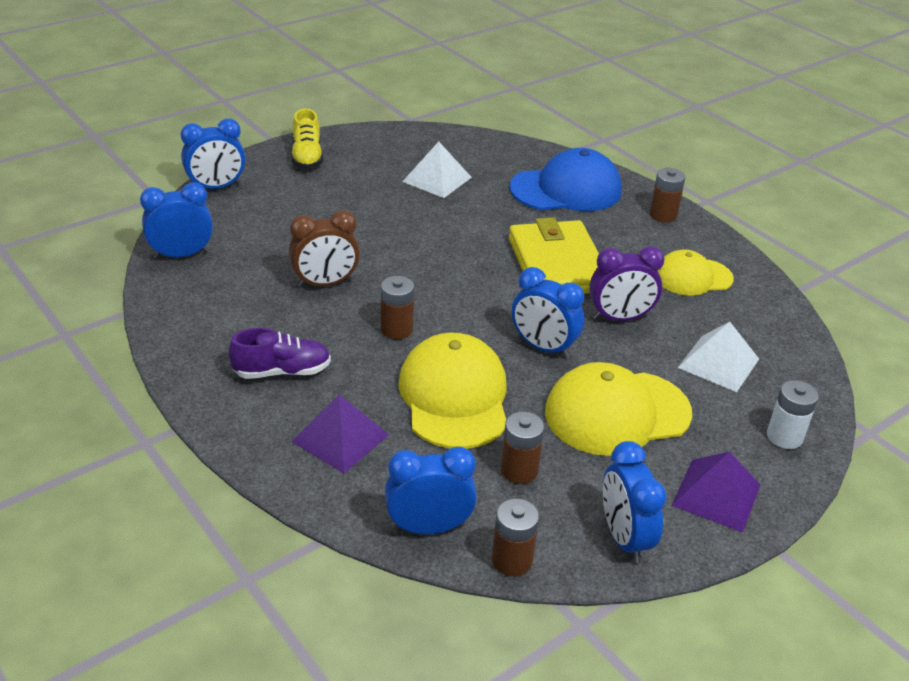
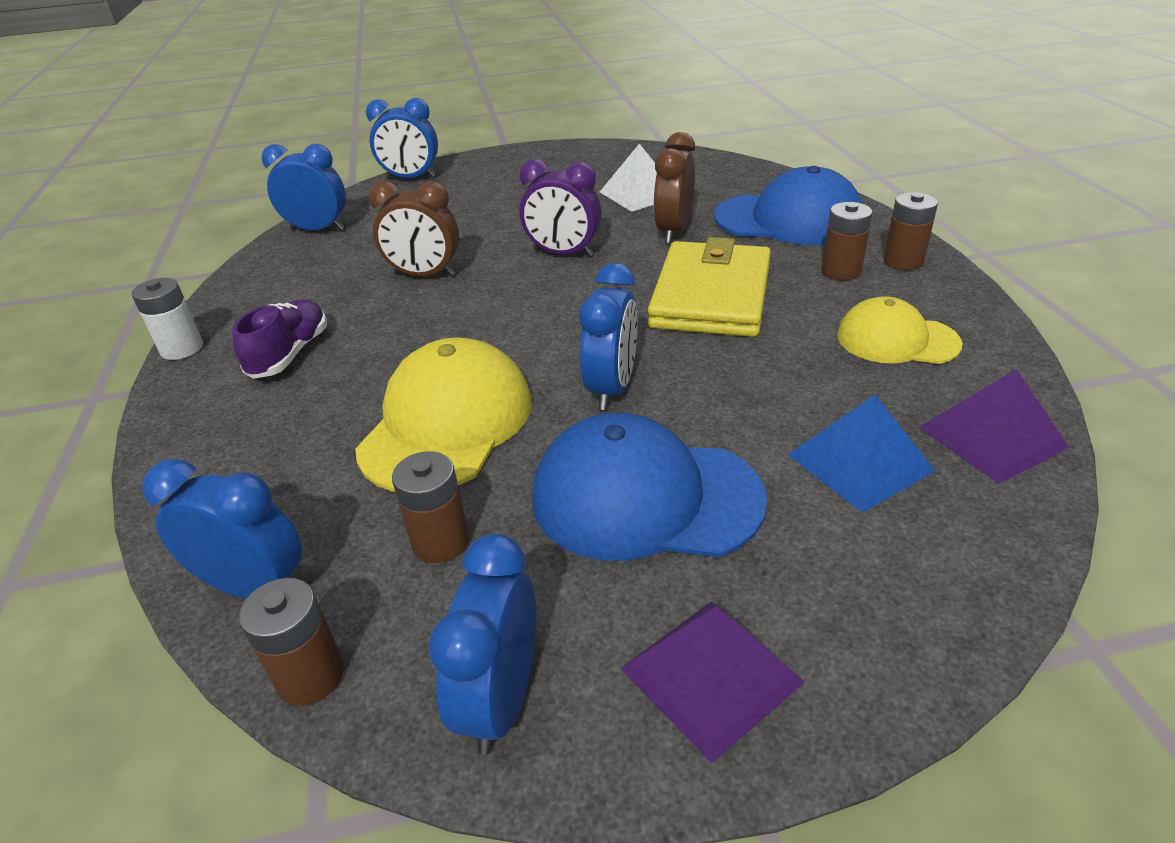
camera: 30 degrees right, 0 degrees up
purple shoe [228,328,331,379] -> purple shoe turned 90 degrees counterclockwise [232,299,327,379]
yellow shoe [291,109,323,169] -> none
purple pyramid [291,394,389,473] -> purple pyramid moved to [918,369,1069,484]
brown battery [381,276,414,339] -> brown battery moved to [821,202,873,280]
blue clock [512,267,584,358] -> blue clock turned 135 degrees counterclockwise [579,263,638,410]
yellow cap [545,362,692,456] -> blue cap [532,413,767,561]
purple clock [589,246,664,321] -> purple clock moved to [519,159,602,257]
white pyramid [678,322,759,392] -> blue pyramid [787,395,935,513]
white battery [767,380,819,449] -> white battery moved to [131,278,203,360]
none -> brown clock [653,132,695,243]

